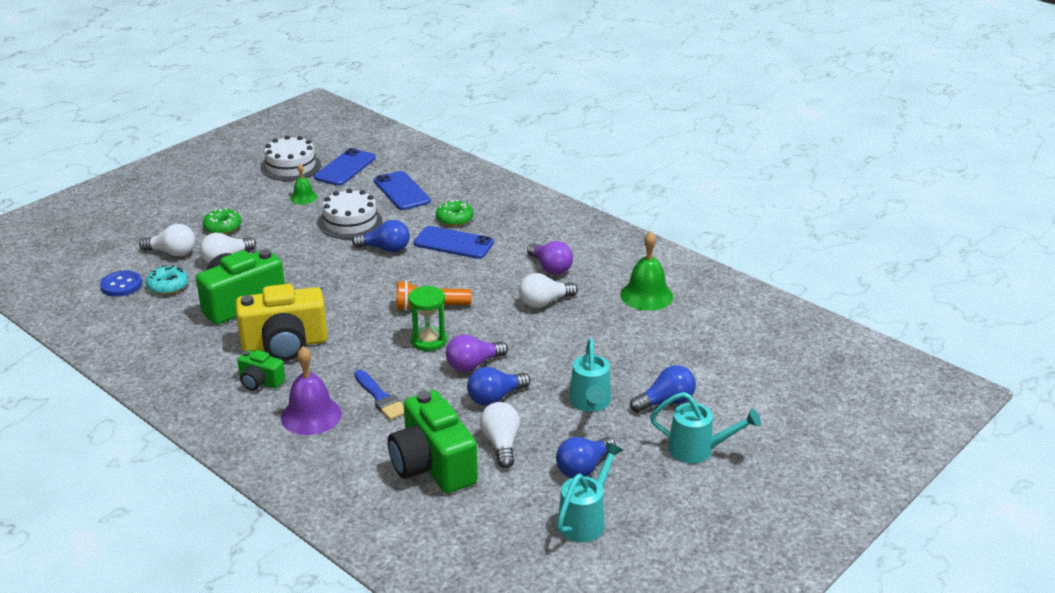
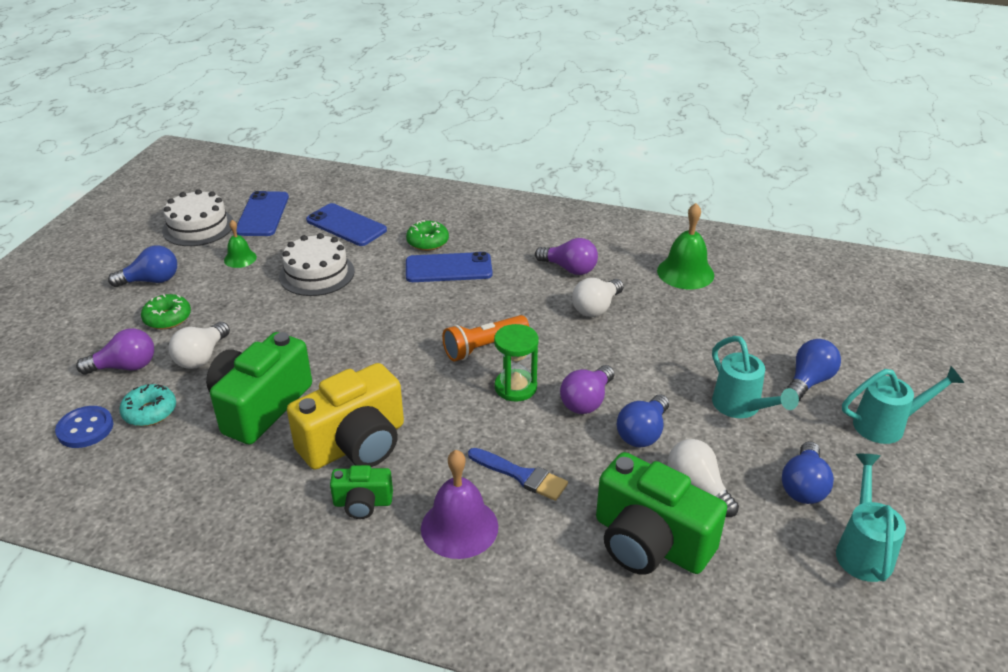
camera: 25 degrees left, 5 degrees up
white light bulb [139,224,195,257] -> purple light bulb [76,328,154,374]
blue light bulb [352,220,410,252] -> blue light bulb moved to [108,245,177,287]

